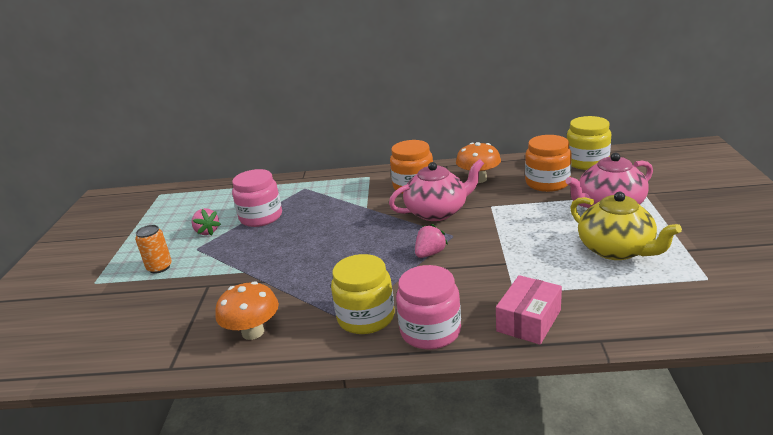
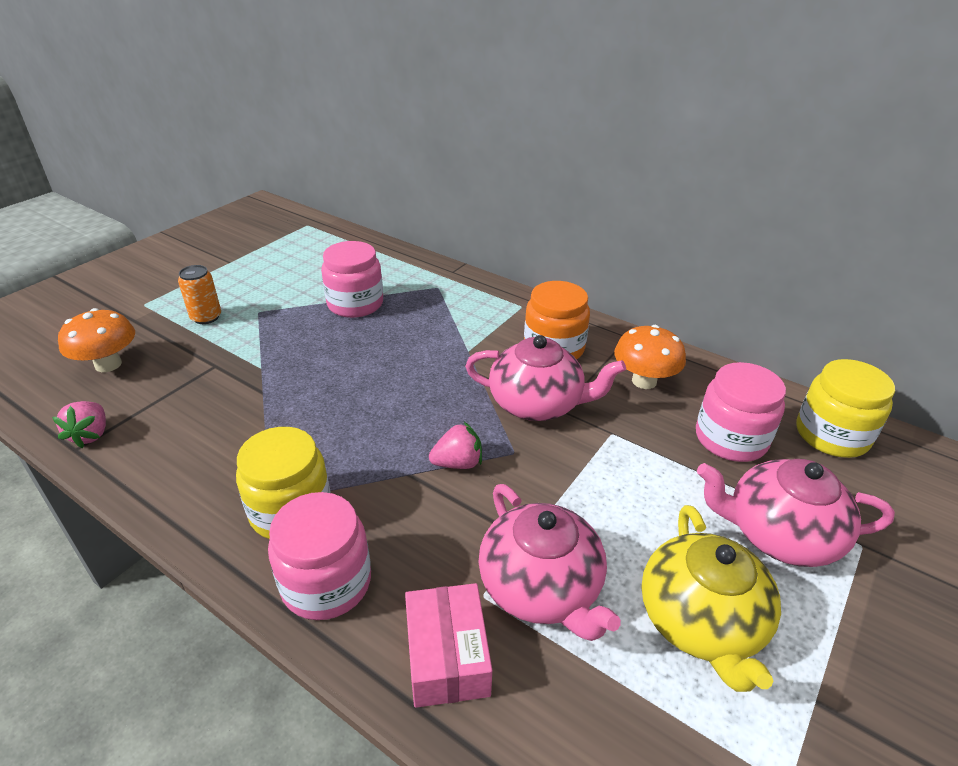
camera: 30 degrees right, 10 degrees up
pink strawberry [192,208,221,236] -> pink strawberry moved to [52,401,106,448]
orange mushroom [215,281,279,340] -> orange mushroom moved to [58,308,135,372]
pink box [496,275,562,345] -> pink box turned 75 degrees counterclockwise [405,583,492,708]
orange jar [525,135,572,192] -> pink jar [696,362,786,462]
none -> pink teapot [478,484,621,641]

